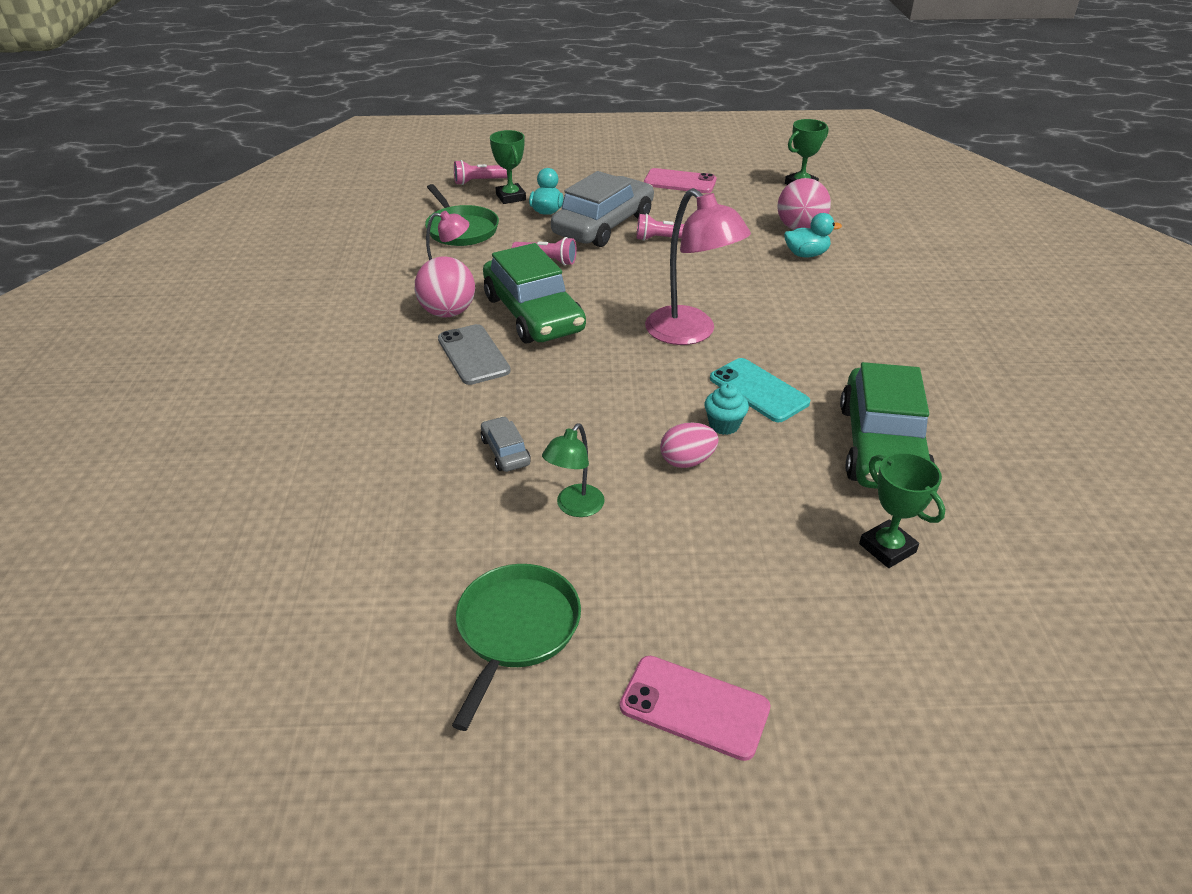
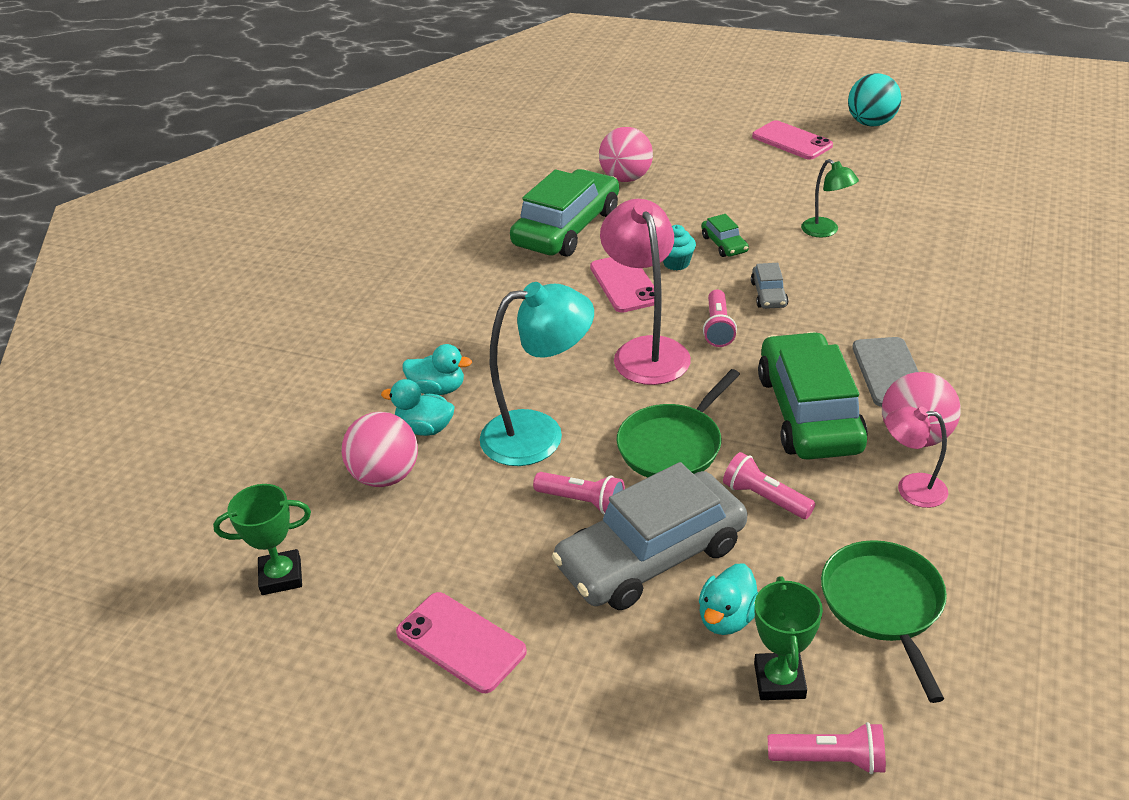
camera: 155 degrees left, 0 degrees up
green pan [452,564,581,731] -> green pan moved to [617,369,740,478]
grey car [481,416,531,472] -> grey car moved to [751,263,788,309]
green lamp [542,424,605,517] -> green lamp turned 90 degrees clockwise [801,159,859,237]
pink egg [660,422,719,468] -> green car [701,214,749,257]
turquoise phone [710,358,810,422] -> pink phone [590,257,654,313]
green trophy [859,452,945,568] -> pink ball [599,127,653,182]
none -> turquoise duck [403,344,472,395]
none -> turquoise lamp [480,282,594,466]
none -> pink flashlight [703,290,737,347]
none -> turquoise ball [848,73,901,127]

